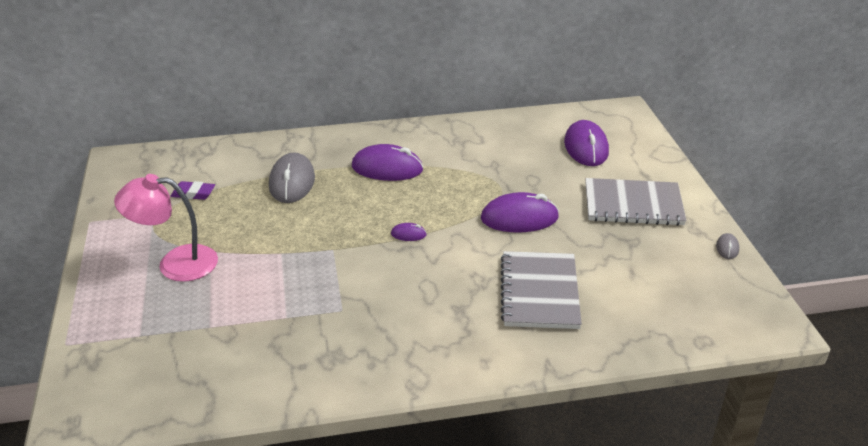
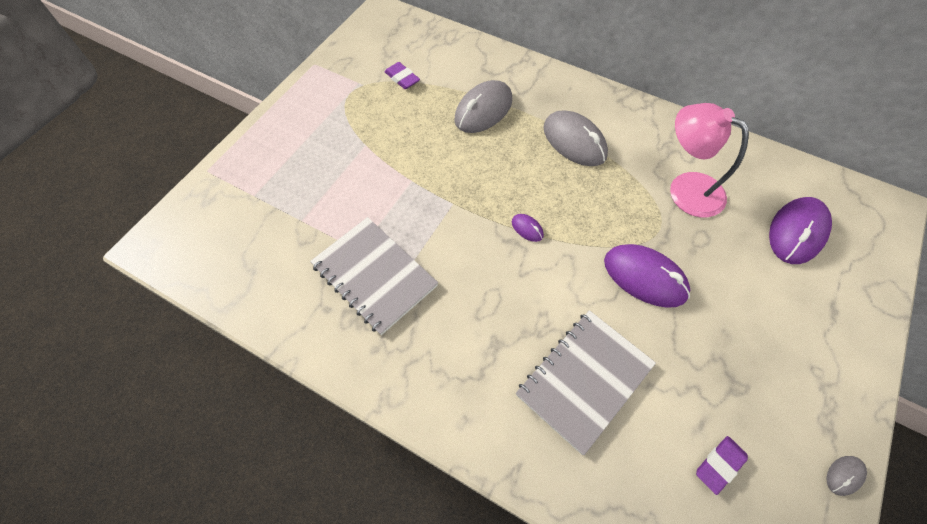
camera: 40 degrees right, 25 degrees up
pink lamp [114,174,218,282] -> pink lamp moved to [670,103,749,217]
purple mouse [352,144,423,181] -> grey mouse [543,110,608,166]
grey notebook [585,178,686,226] -> grey notebook moved to [310,217,438,335]
none -> purple eraser [696,436,748,495]

